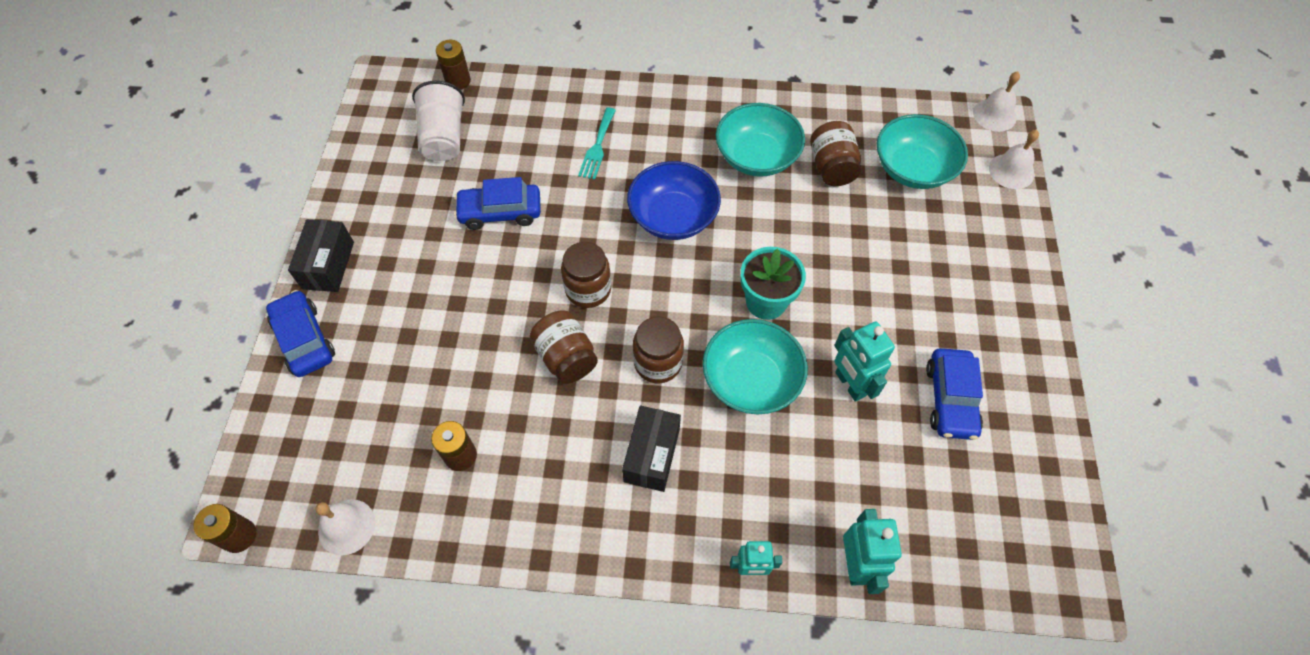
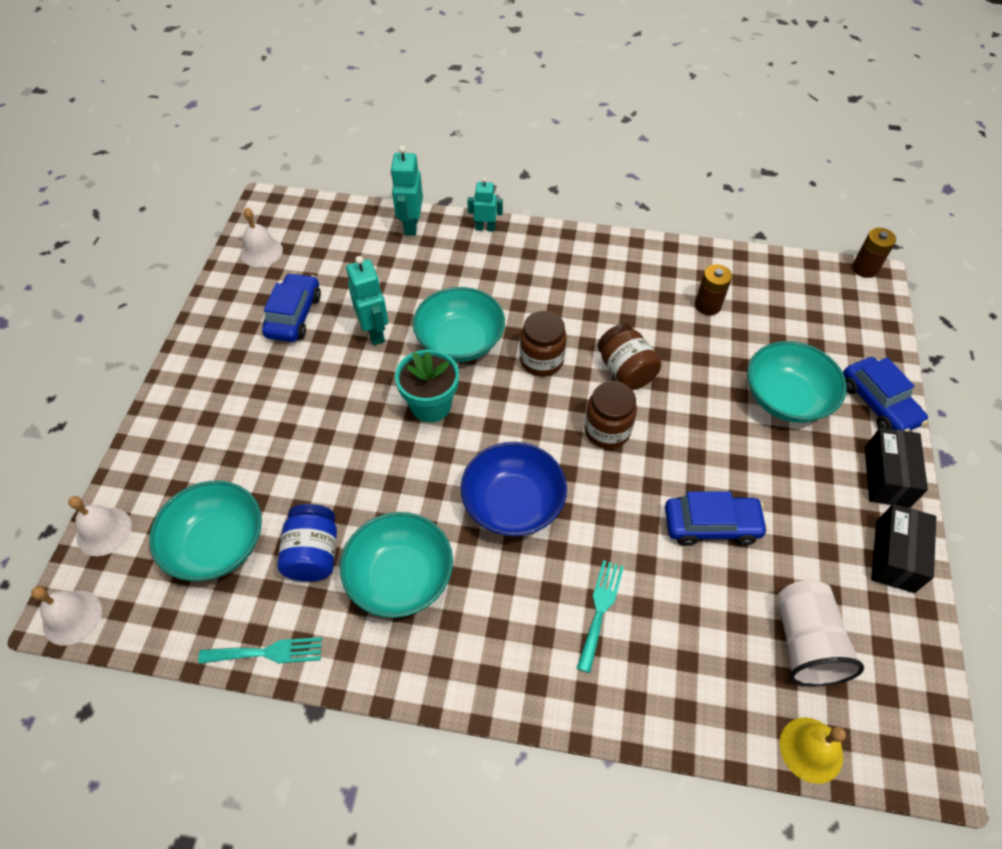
camera: 175 degrees left, 5 degrees down
white bell [315,499,375,556] -> white bell moved to [241,208,283,267]
brown battery [436,40,471,90] -> yellow bell [780,718,846,784]
black box [622,405,681,492] -> black box moved to [871,504,936,593]
brown jar [810,121,861,186] -> blue jar [277,504,337,582]
none -> turquoise fork [198,637,322,664]
none -> turquoise bowl [747,341,847,423]

